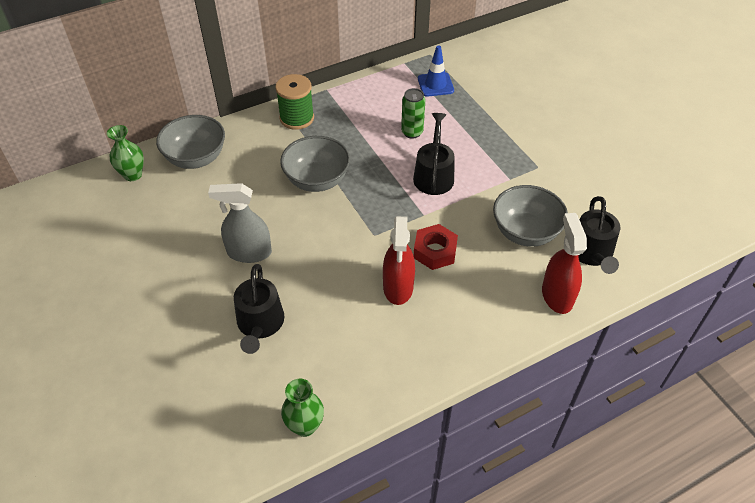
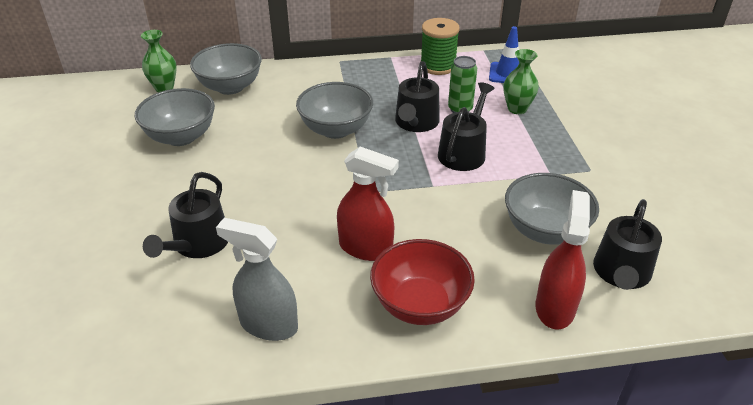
camera: 20 degrees right, 10 degrees down
grey spray bottle [208,183,272,263] -> grey spray bottle moved to [216,218,298,341]
green spool [275,74,314,130] -> green spool moved to [420,18,460,75]
green vase [281,379,324,437] -> green vase moved to [503,49,539,114]
red spray bottle [383,216,415,305] -> red spray bottle turned 90 degrees counterclockwise [337,147,399,261]
red nut [414,224,458,270] -> none
none -> grey bowl [135,88,215,146]
none -> red bowl [370,239,475,325]
none -> black watering can [395,61,440,132]

